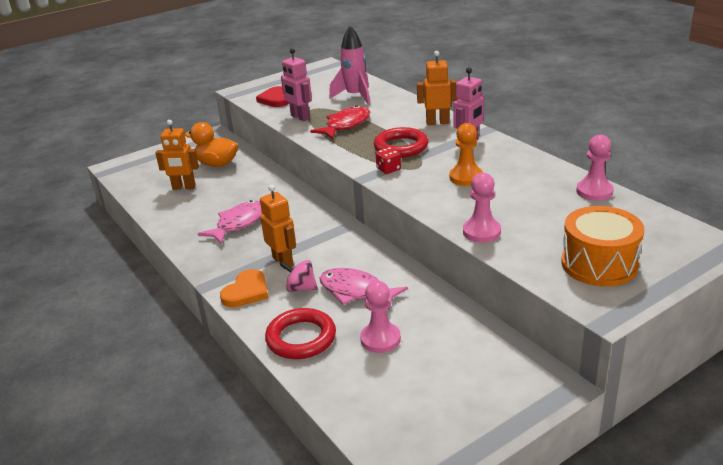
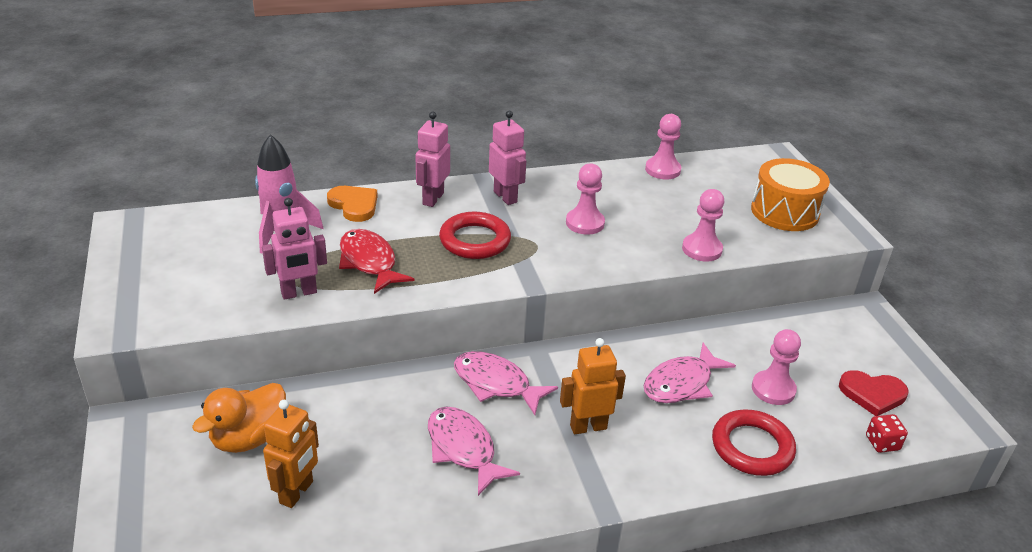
camera: 75 degrees left, 5 degrees up
orange heart [220,269,268,307] -> orange heart moved to [327,186,378,222]
red heart [256,86,289,107] -> red heart moved to [839,370,909,416]
pink spinning top [280,260,318,292] -> none
red dice [376,147,401,174] -> red dice moved to [866,414,908,453]
orange robot [417,51,457,125] -> pink robot [415,112,450,207]
orange pawn [450,123,483,186] -> pink pawn [566,163,605,235]
none -> pink fish [454,351,558,415]

